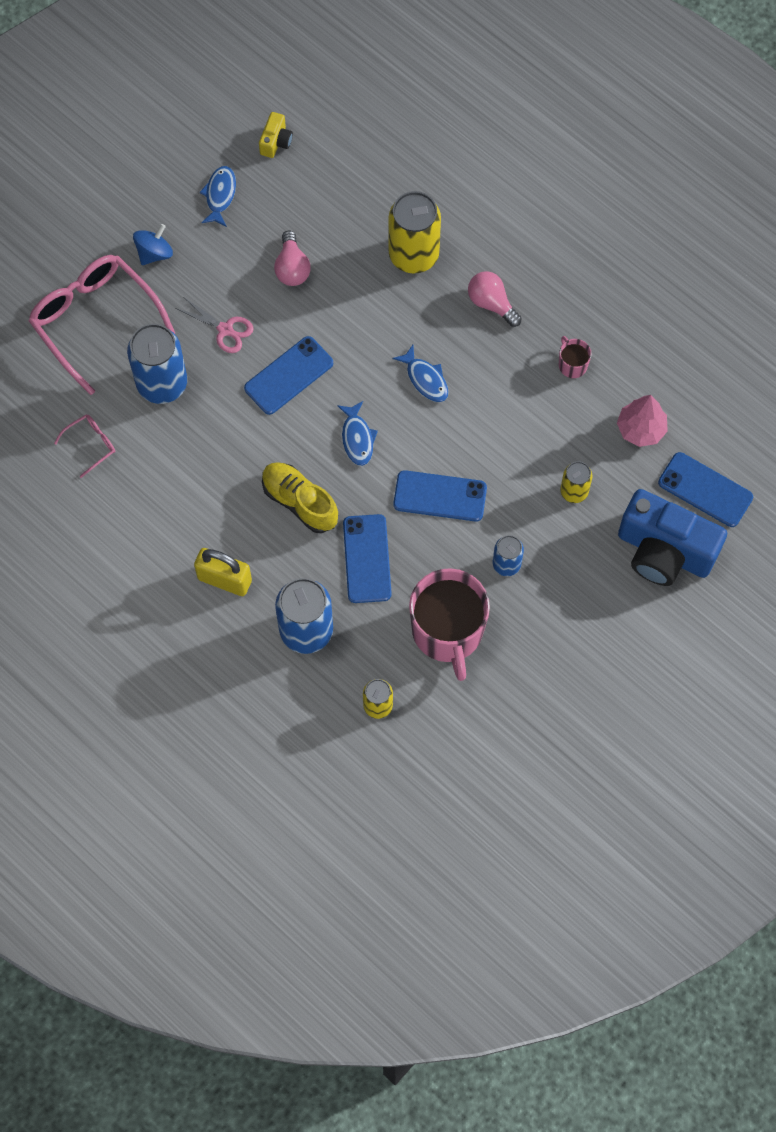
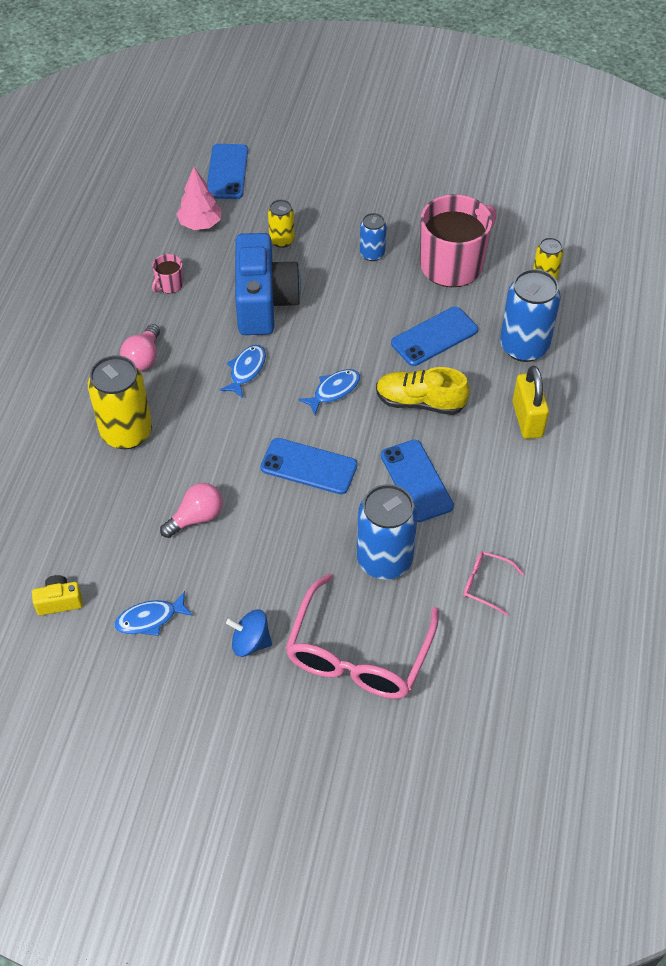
camera: 120 degrees left, 15 degrees down
pink scissors [175,298,254,353] -> none
yellow shoe [262,462,338,533] -> yellow shoe turned 90 degrees clockwise [376,367,470,415]
blue phone [393,470,487,522] -> blue phone moved to [381,440,454,522]
blue camera [618,489,727,586] -> blue camera moved to [235,233,301,335]

